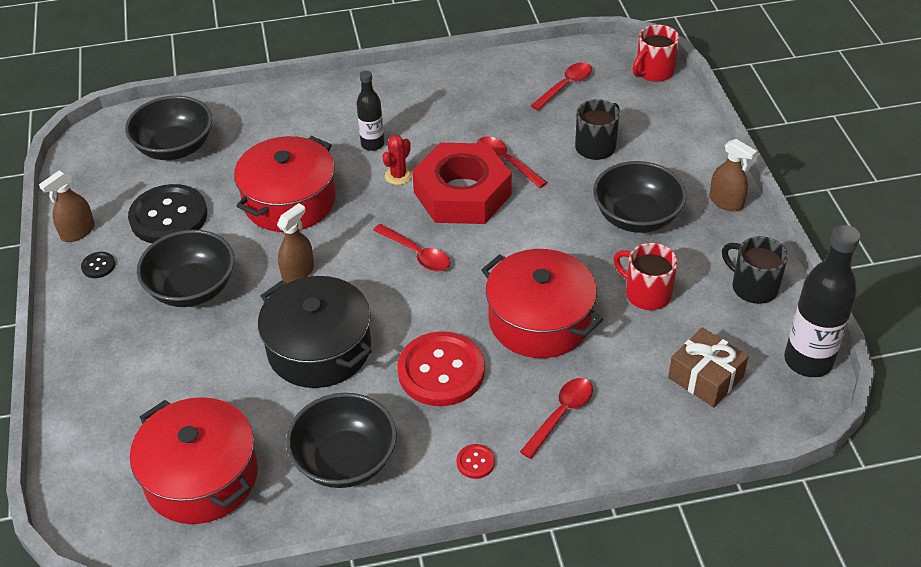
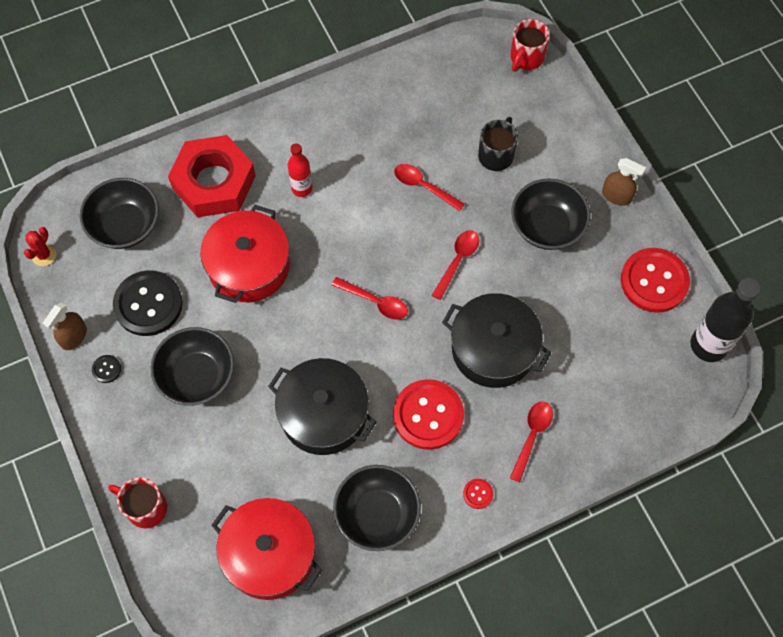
camera: 15 degrees left, 20 degrees up
brown spray bottle [277,203,314,283] -> none
black bottle [356,71,384,151] -> red bottle [288,143,312,197]
red cactus [382,135,413,185] -> red cactus moved to [24,227,56,266]
red nut [412,143,512,224] -> red nut moved to [168,135,256,217]
red pot [481,249,603,358] -> black pot [442,293,551,388]
red spoon [531,63,592,110] -> red spoon moved to [432,230,479,300]
red mug [613,243,678,310] -> red mug moved to [108,477,167,528]
brown gift [668,327,749,407] -> none
black mug [722,236,788,304] -> red button [621,248,690,313]

